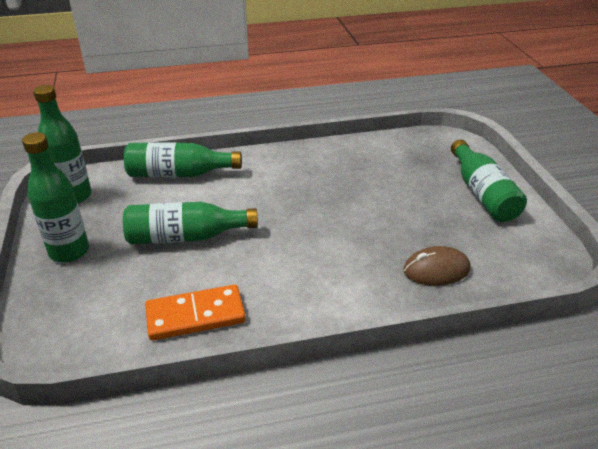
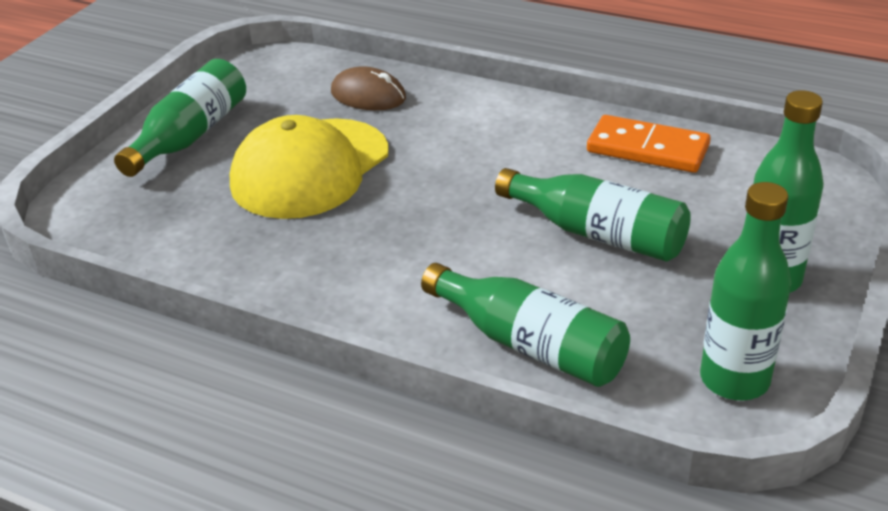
camera: 140 degrees left, 0 degrees up
none -> yellow cap [230,115,389,219]

